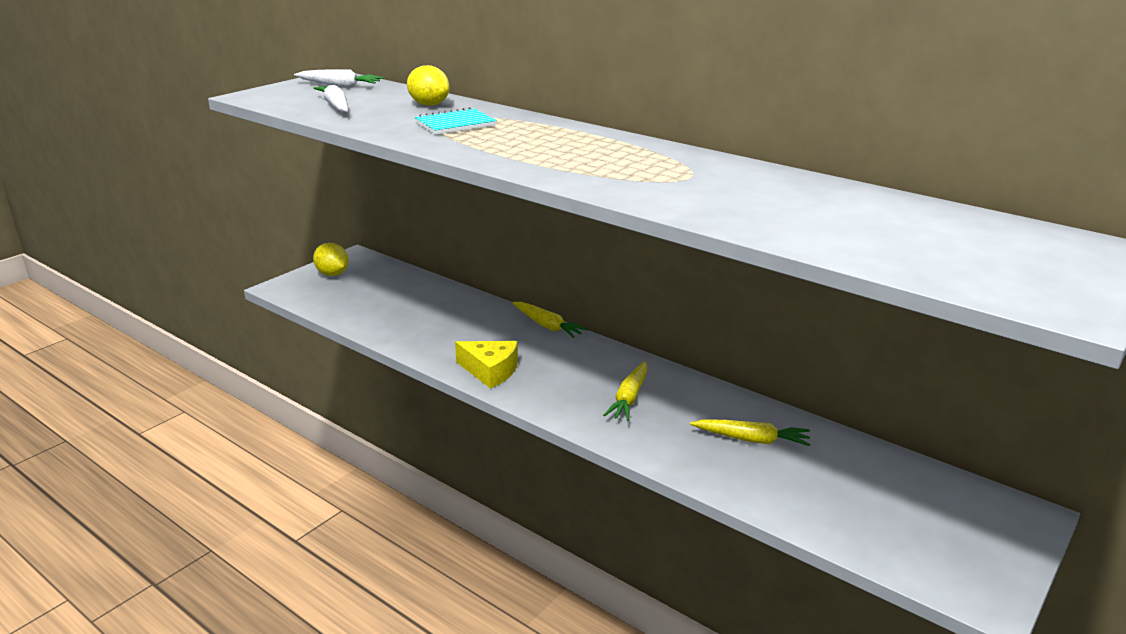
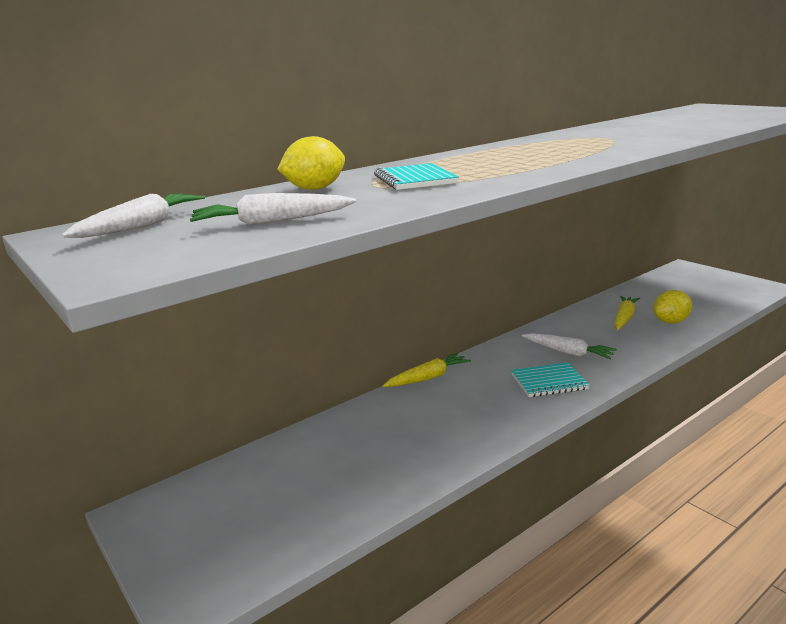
camera: 75 degrees left, 5 degrees down
yellow lemon [313,243,349,276] -> yellow lemon moved to [653,290,692,324]
yellow cheese [455,341,518,389] -> none
yellow carrot [603,361,648,421] -> white carrot [522,333,616,359]
none -> turquoise notebook [511,362,589,397]

